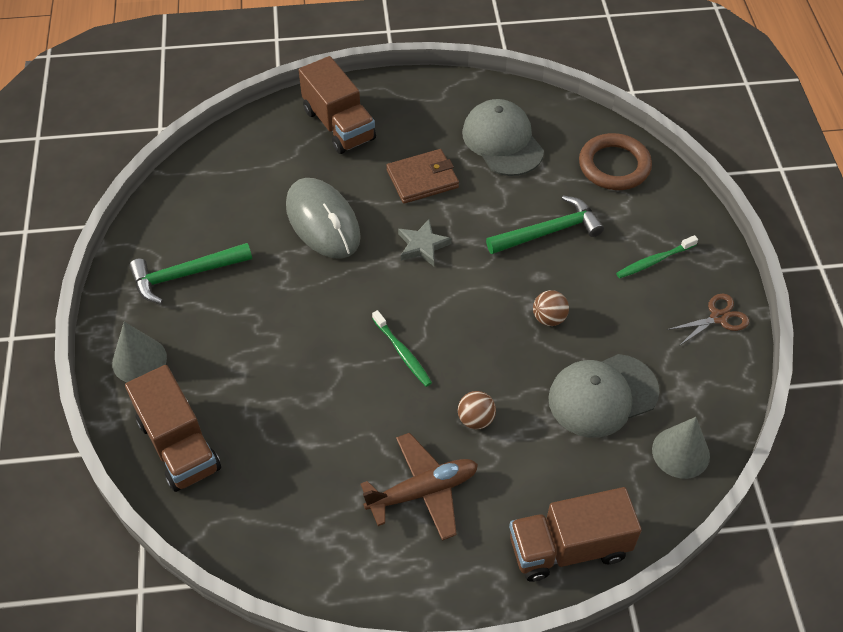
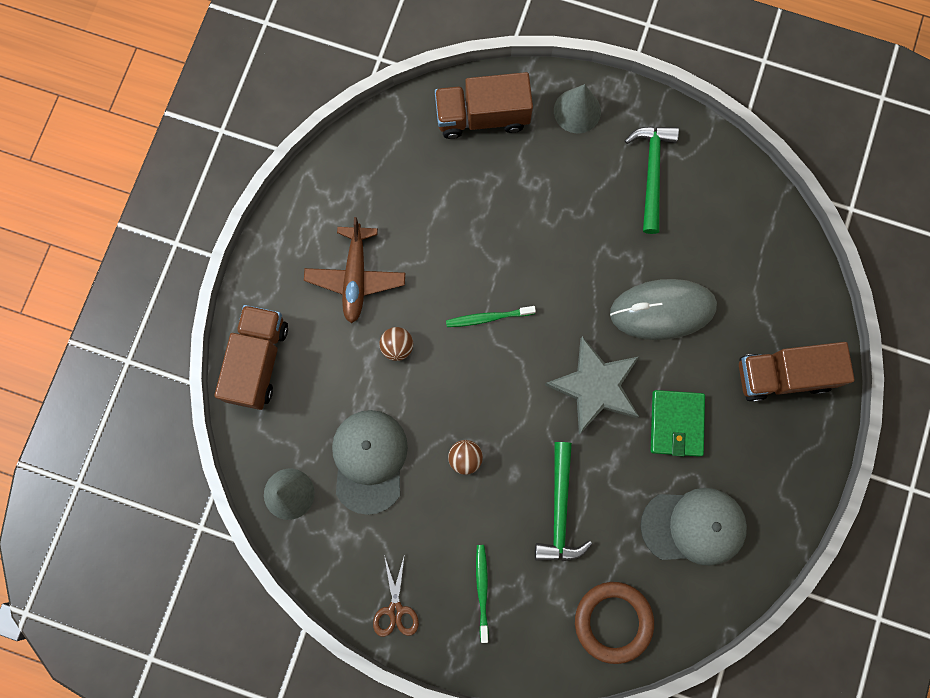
camera: 115 degrees right, 25 degrees up
brown wallet [386,149,459,204] -> green wallet [651,390,705,457]
grey star [398,219,452,266] -> grey star [545,336,639,434], size x1.78

